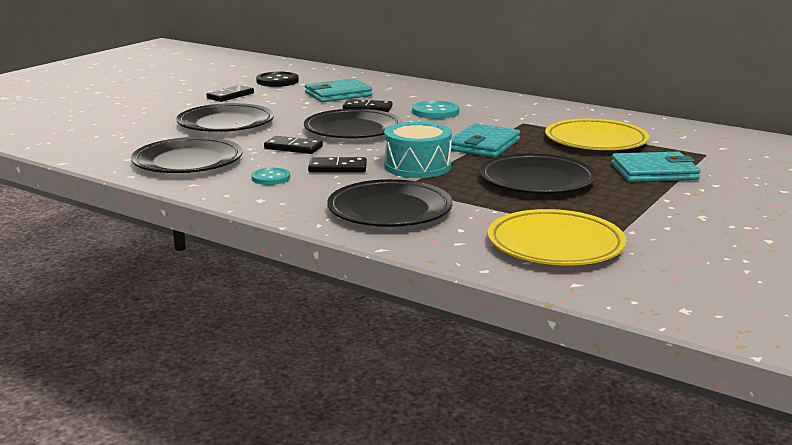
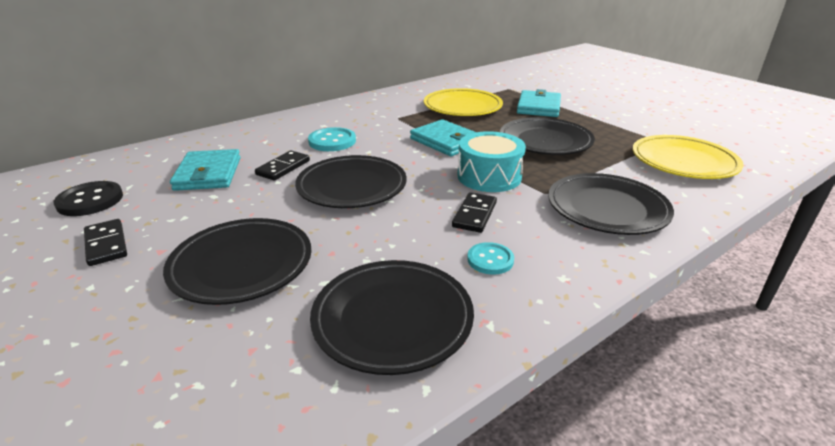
camera: 70 degrees left, 10 degrees up
black domino [264,136,323,154] -> none

